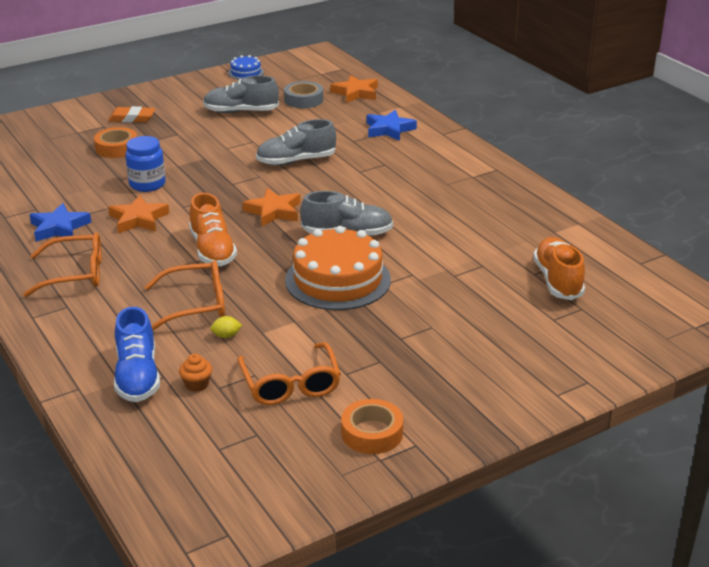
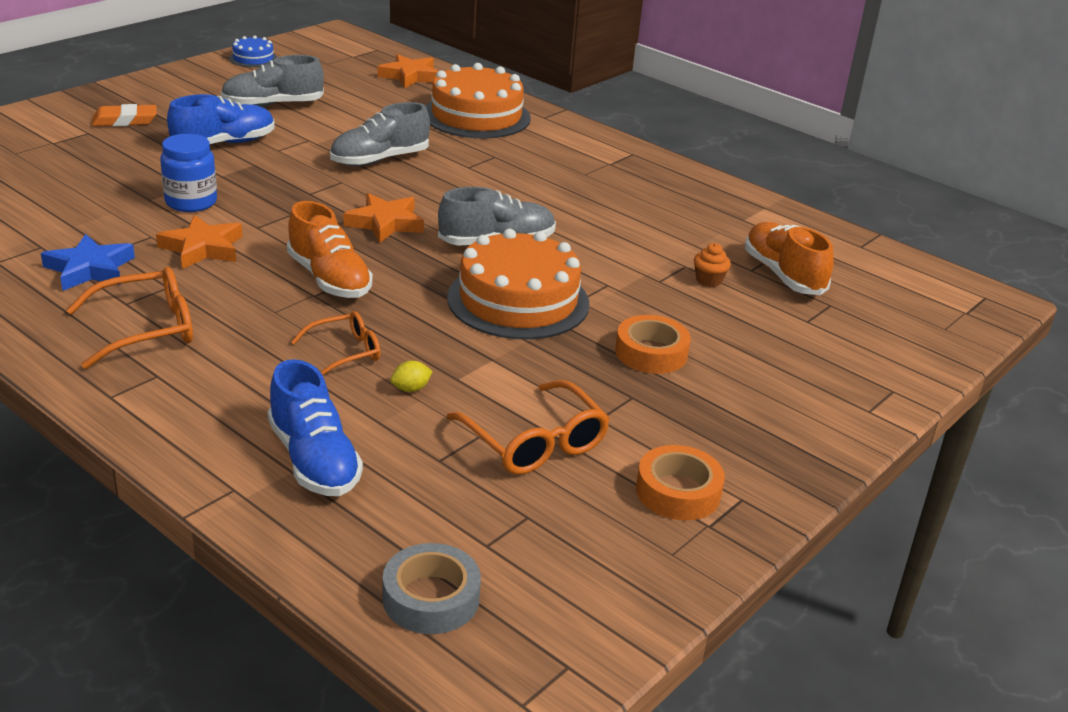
camera: 20 degrees left, 0 degrees up
orange tape [94,127,137,158] -> orange tape moved to [615,315,691,374]
orange glasses [144,261,225,330] -> orange glasses [291,311,380,375], size x0.64
orange cupcake [179,354,212,392] -> orange cupcake moved to [694,243,731,287]
grey tape [284,81,323,108] -> grey tape moved to [383,543,481,634]
blue star [366,110,417,141] -> orange cake [426,63,531,138]
none -> blue shoe [167,94,275,144]

